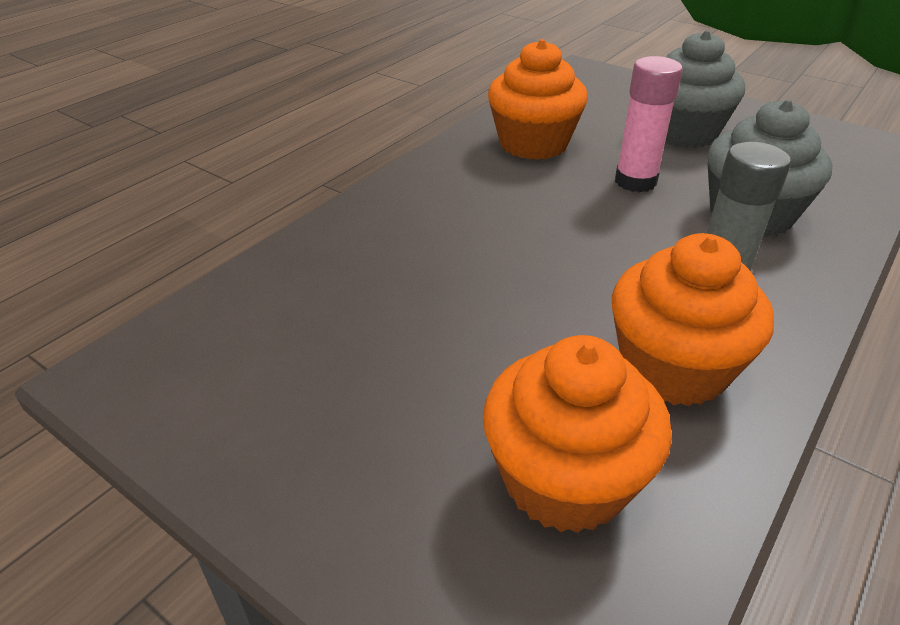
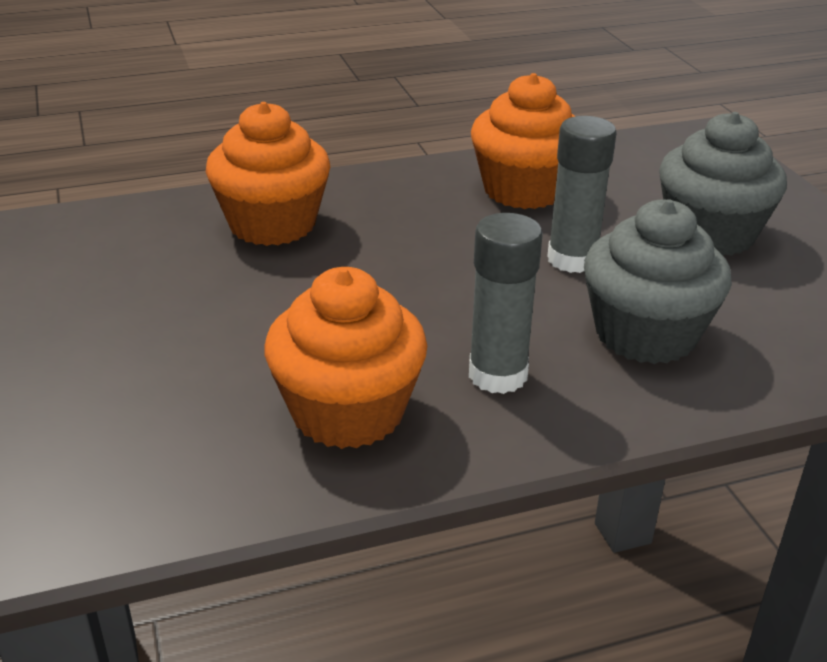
camera: 35 degrees right, 5 degrees down
orange cupcake [483,335,672,533] -> orange cupcake moved to [206,102,330,246]
pink glue stick [615,56,683,192] -> grey glue stick [547,116,617,273]

